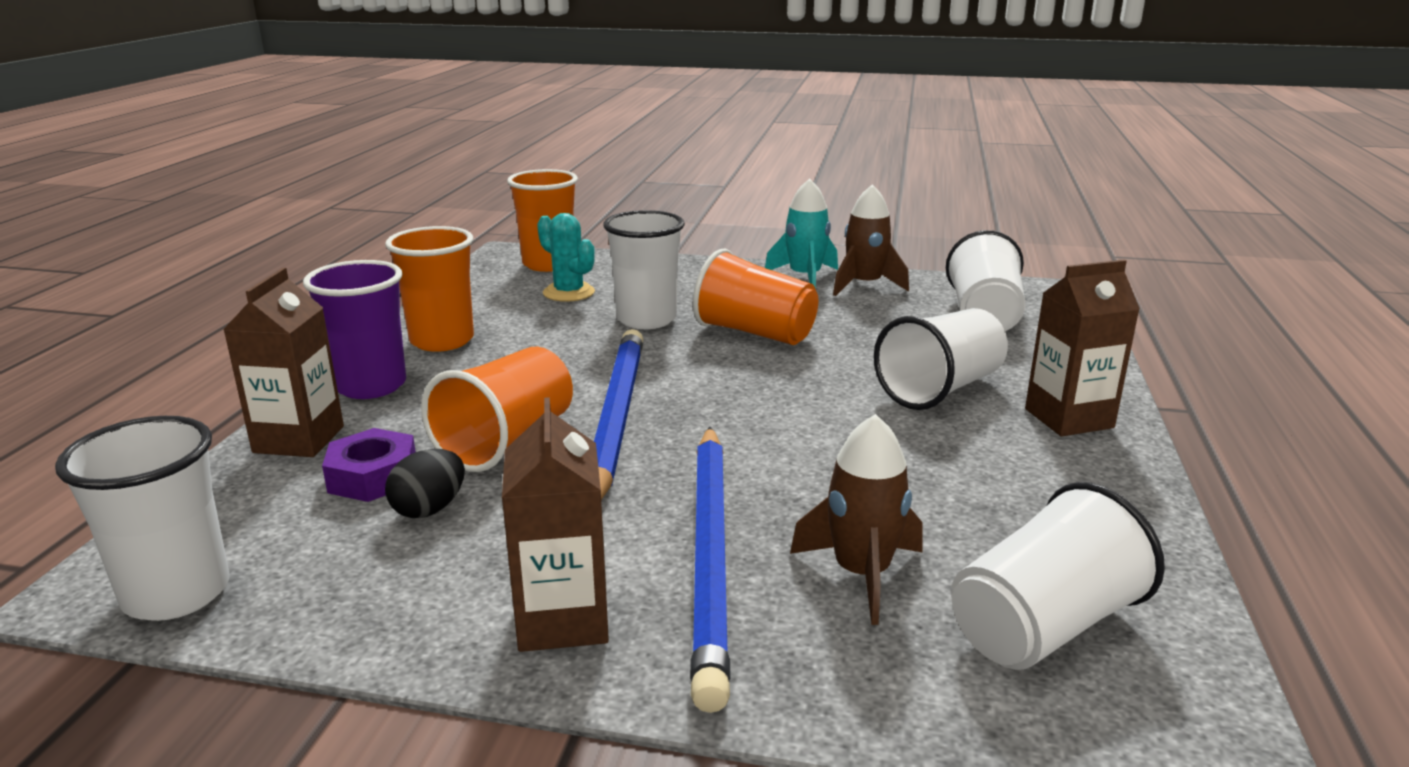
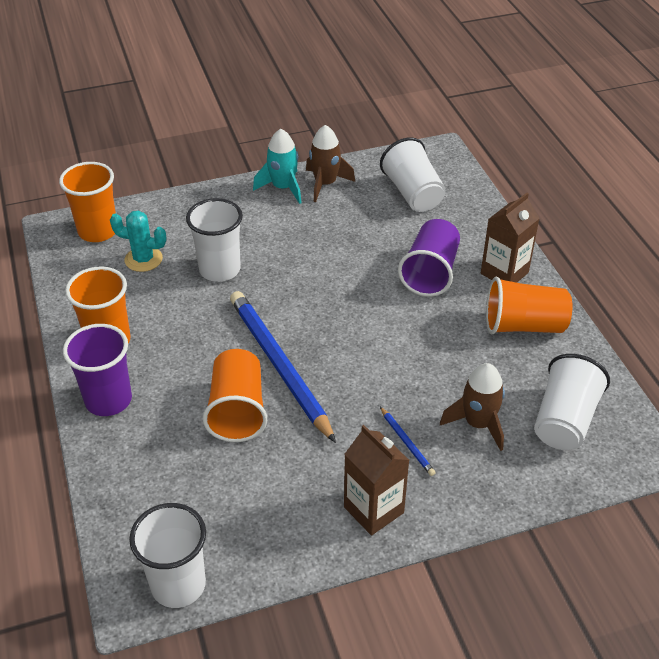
camera: 30 degrees left, 20 degrees up
brown carton [223,268,344,457] -> none
purple nut [322,428,416,502] -> none
black egg [385,449,465,518] -> none
blue pencil [690,427,731,713] -> blue pencil [380,407,436,476], size x0.41
orange cup [693,249,818,345] -> orange cup moved to [486,277,572,334]
white cup [874,308,1008,410] -> purple cup [398,219,460,297]

